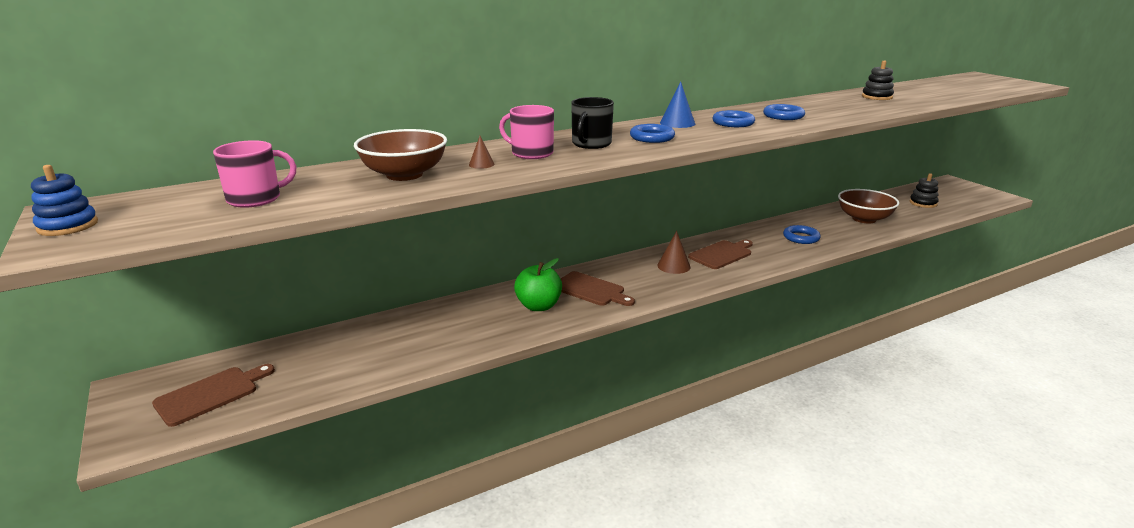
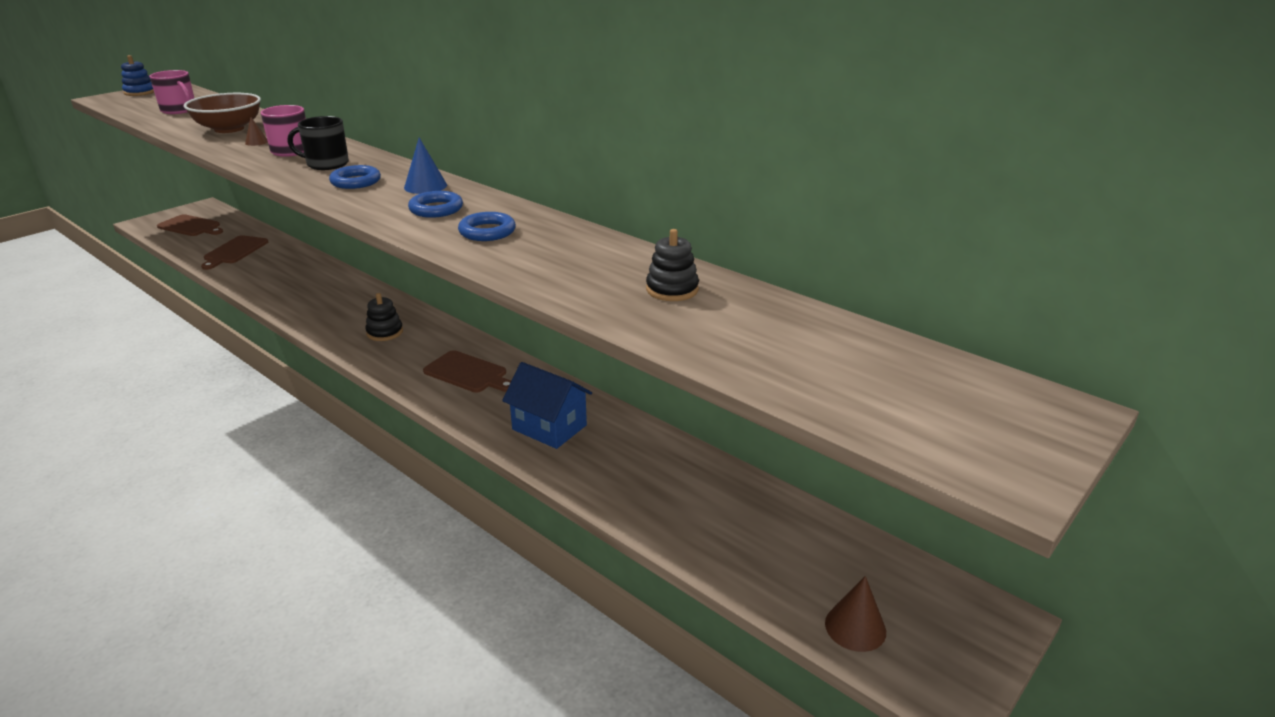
camera: 70 degrees right, 5 degrees up
green apple [514,258,562,311] -> none
brown cutting board [561,271,635,306] -> brown cutting board moved to [201,235,268,270]
brown cone [657,231,690,274] -> brown cone moved to [825,576,886,652]
blue ring [783,225,821,244] -> blue house [502,362,592,449]
brown bowl [838,189,899,223] -> none
black stacking toy [910,173,939,208] -> black stacking toy moved to [365,293,403,341]

